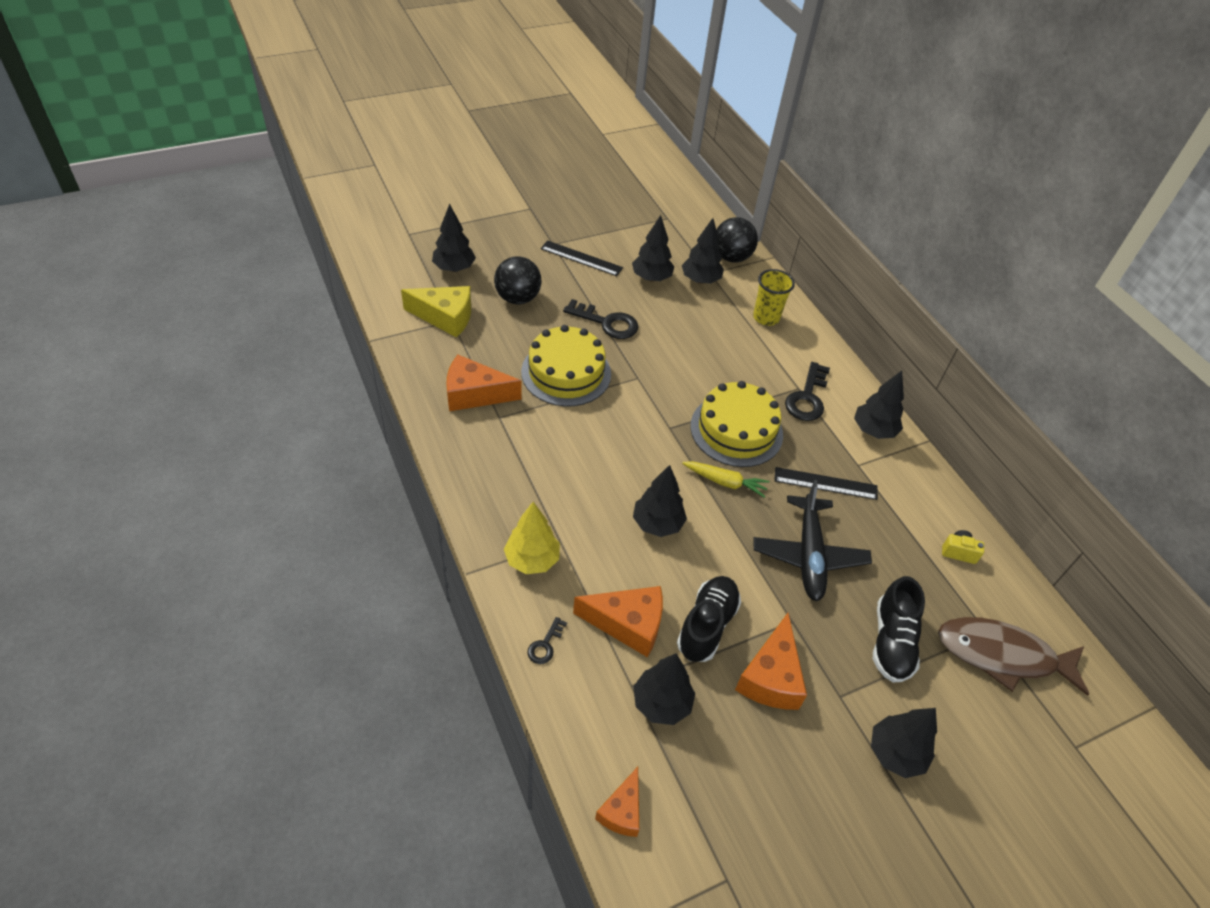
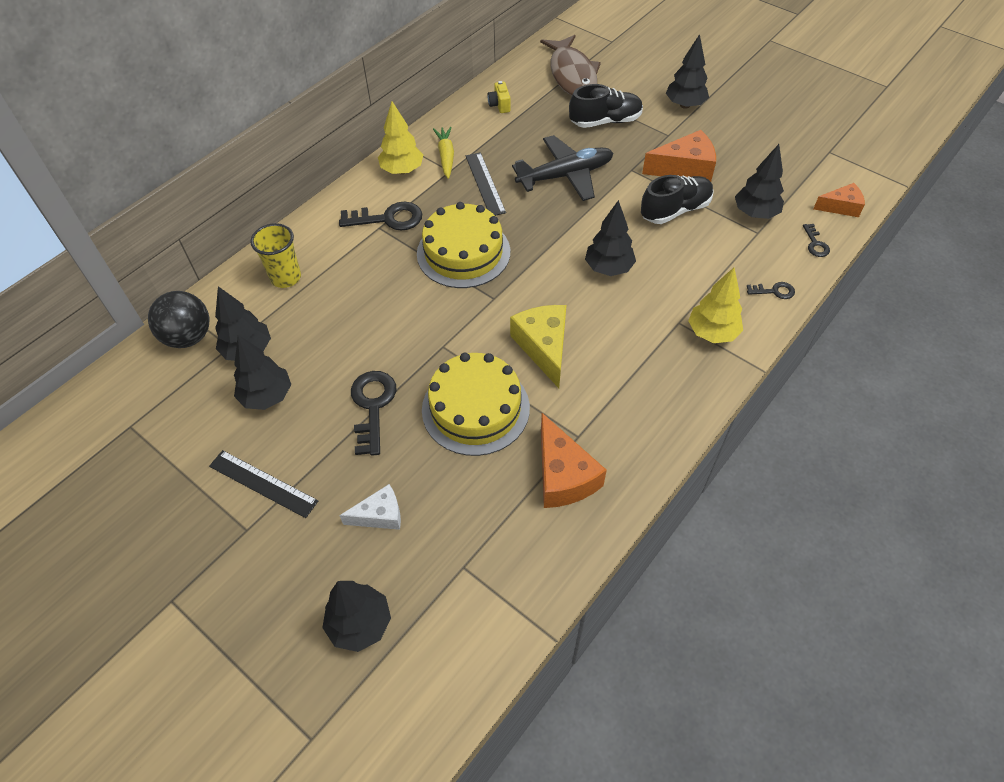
camera: 110 degrees left, 5 degrees up
yellow cheese [401,286,471,338] -> yellow cheese moved to [510,305,566,388]
black ball [494,256,541,304] -> white cheese [339,484,401,530]
black ruler [541,240,623,276] -> black ruler turned 60 degrees counterclockwise [209,450,318,518]
orange cheese [573,586,663,657] -> none
black shoe [677,576,741,662] -> black shoe turned 150 degrees clockwise [641,175,714,224]
yellow carrot [682,461,770,498] -> yellow carrot moved to [433,127,454,179]
black tree [854,371,904,439] -> yellow tree [378,101,423,174]
none -> black key [803,224,830,257]

